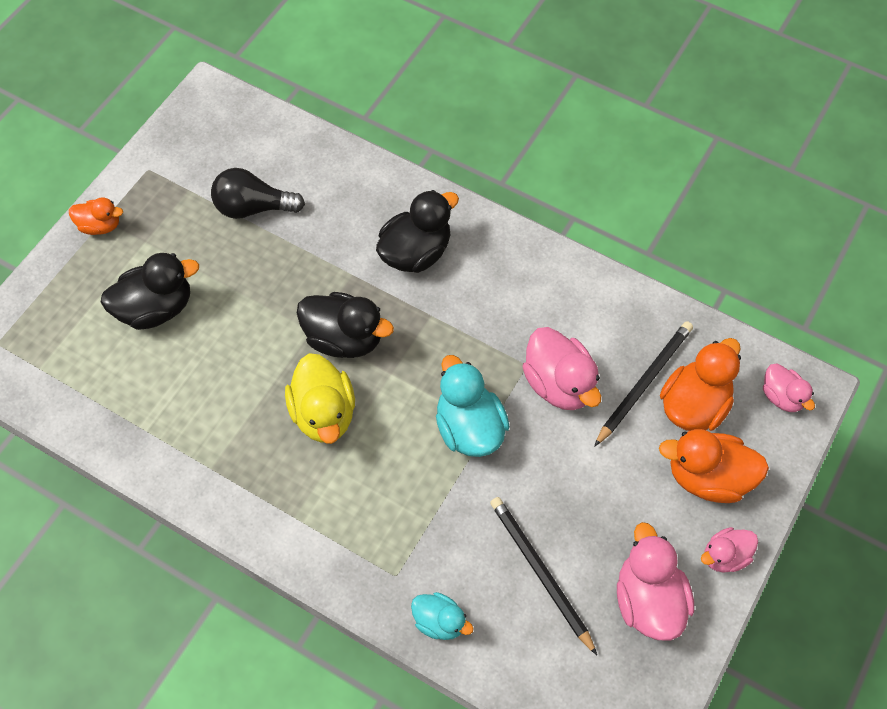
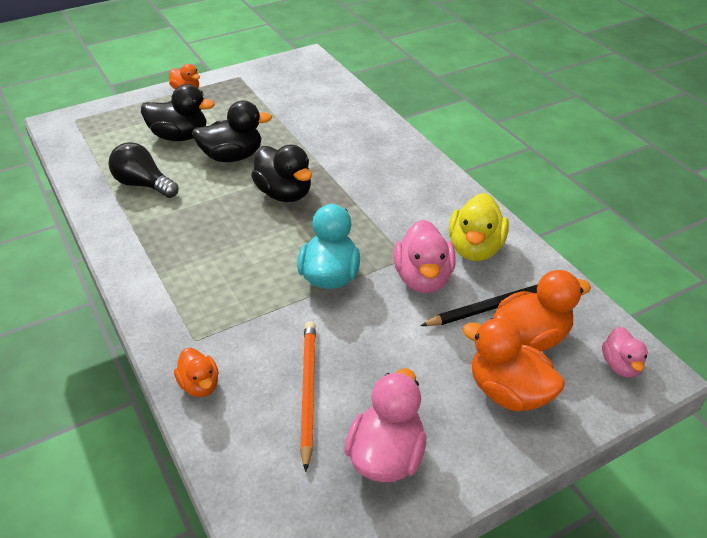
camera: 30 degrees right, 20 degrees down
black light bulb [211,168,305,219] -> black light bulb moved to [108,142,178,198]
yellow duck [285,353,355,444] -> yellow duck moved to [449,193,509,261]
black duck [376,190,459,273] -> black duck moved to [192,101,272,162]
turquoise duck [411,592,474,640] -> orange duck [174,348,219,397]
black pencil [490,497,597,655] -> orange pencil [300,321,316,472]
pink duck [701,527,758,572] -> none

